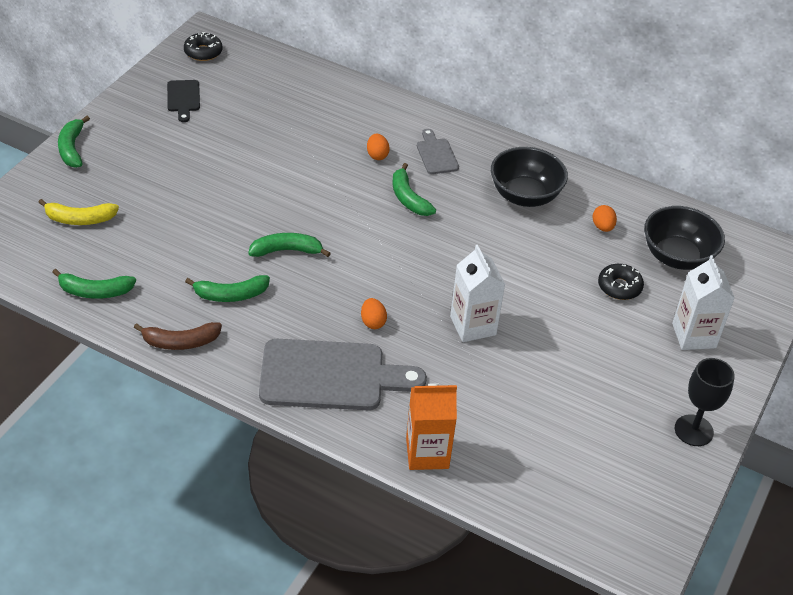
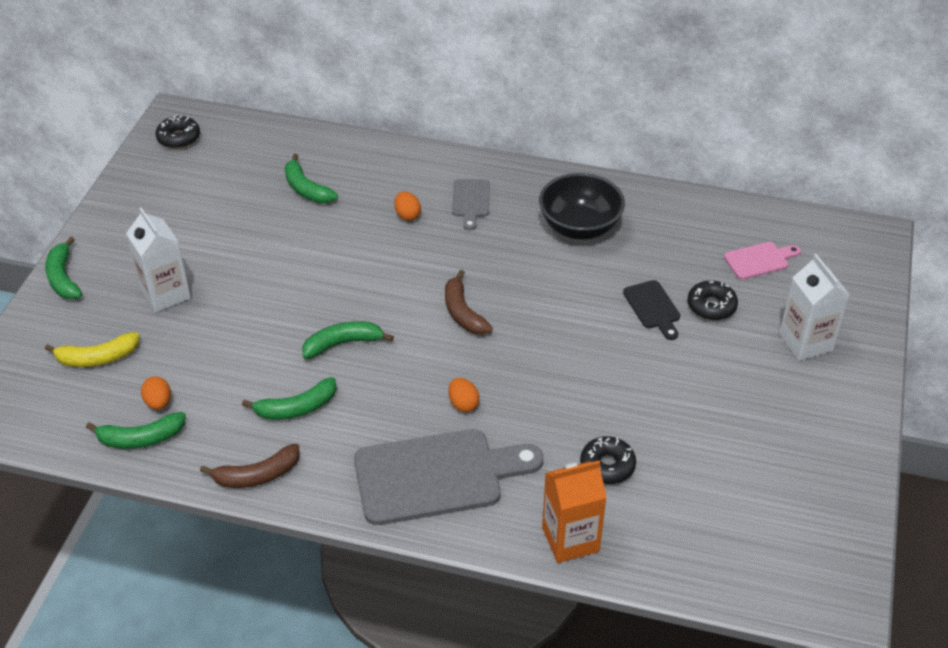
camera: 10 degrees left, 0 degrees up
black cutting board [167,80,200,122] -> black cutting board moved to [623,280,680,340]
green banana [393,163,436,216] -> green banana moved to [285,154,338,203]
grey cutting board [417,129,459,174] -> grey cutting board turned 150 degrees counterclockwise [452,179,490,230]
white carton [450,245,505,342] -> white carton moved to [126,207,191,313]
orange egg [593,205,617,232] -> orange egg moved to [141,376,171,410]
black bowl [644,206,725,270] -> pink cutting board [724,242,801,280]
black goblet [675,358,735,446] -> none
none -> brown banana [445,270,493,335]
none -> black donut [580,436,636,484]

